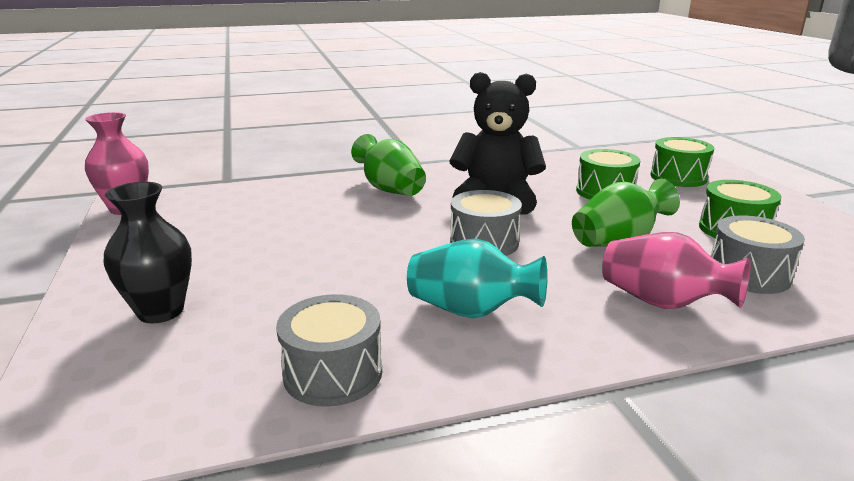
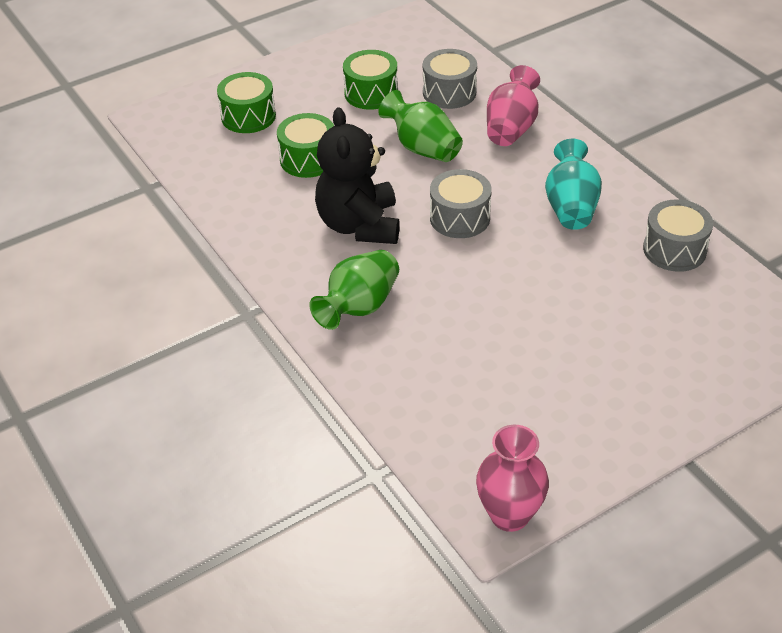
camera: 105 degrees left, 20 degrees up
black vase [104,182,192,323] -> none

